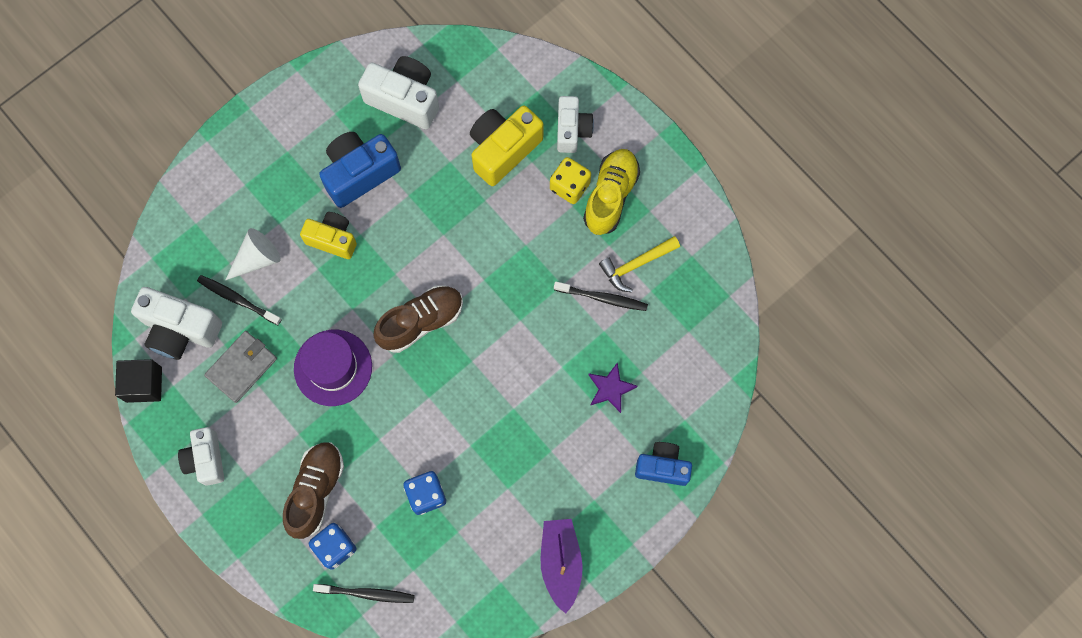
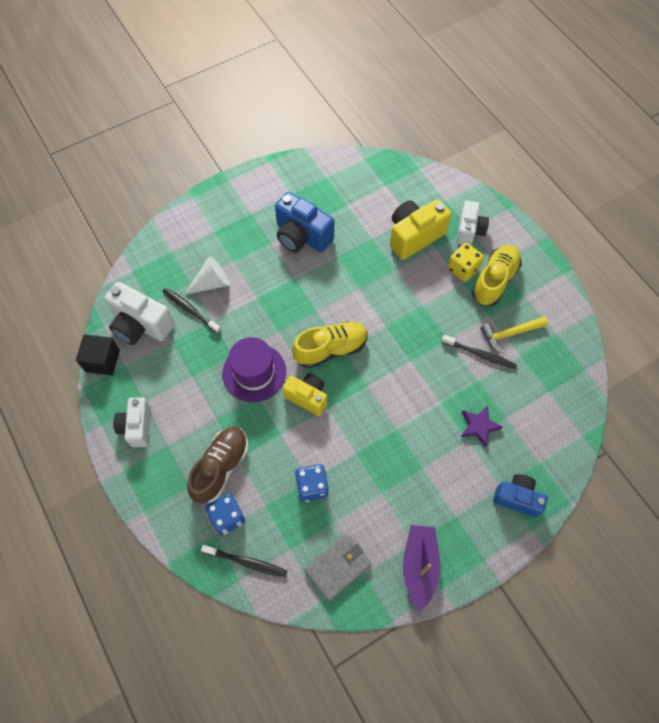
camera: 10 degrees right, 10 degrees down
grey wallet [204,331,277,403] -> grey wallet moved to [304,534,371,602]
yellow camera [300,212,357,259] -> yellow camera moved to [282,373,327,416]
blue camera [319,132,401,208] -> blue camera turned 120 degrees counterclockwise [275,192,334,252]
white camera [358,56,439,130] -> none
brown shoe [373,285,463,353] -> yellow shoe [292,322,368,368]

